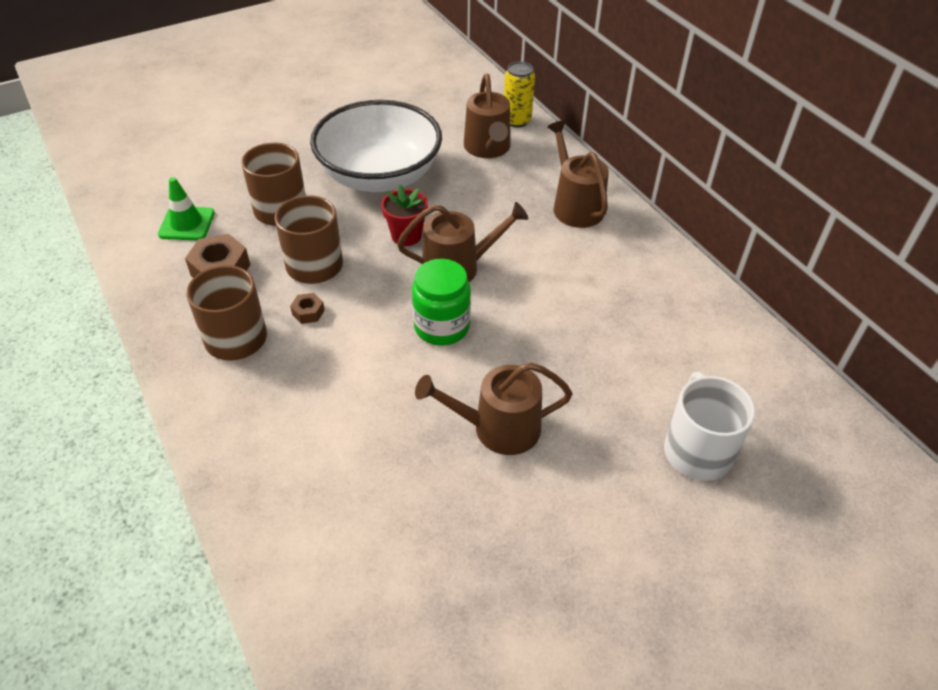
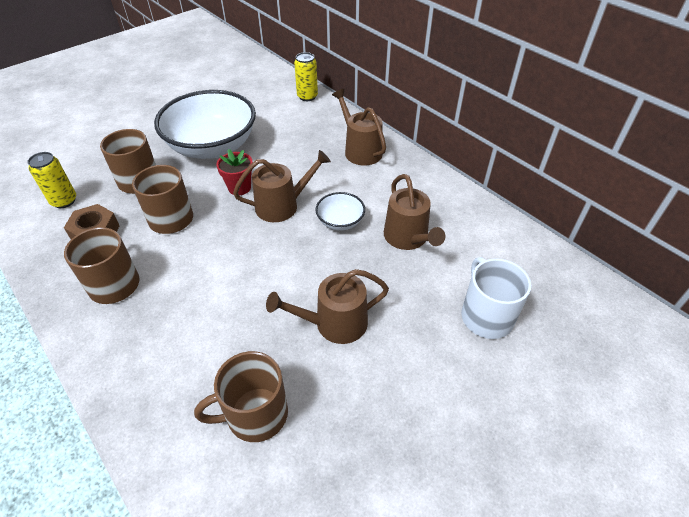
camera: 10 degrees left, 0 degrees up
green traffic cone [158,177,215,240] -> yellow can [27,152,76,208]
brown nut [290,293,325,324] -> none
green jar [412,259,471,346] -> none
brown watering can [464,74,511,158] -> brown watering can moved to [384,174,445,250]
none -> brown mug [194,351,288,442]
none -> white bowl [315,192,365,231]

